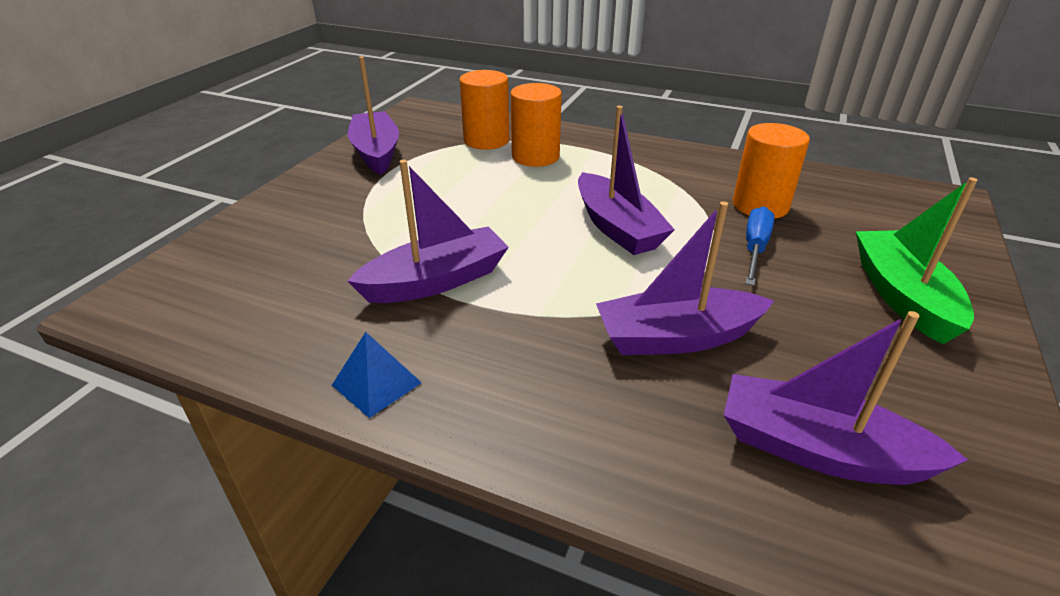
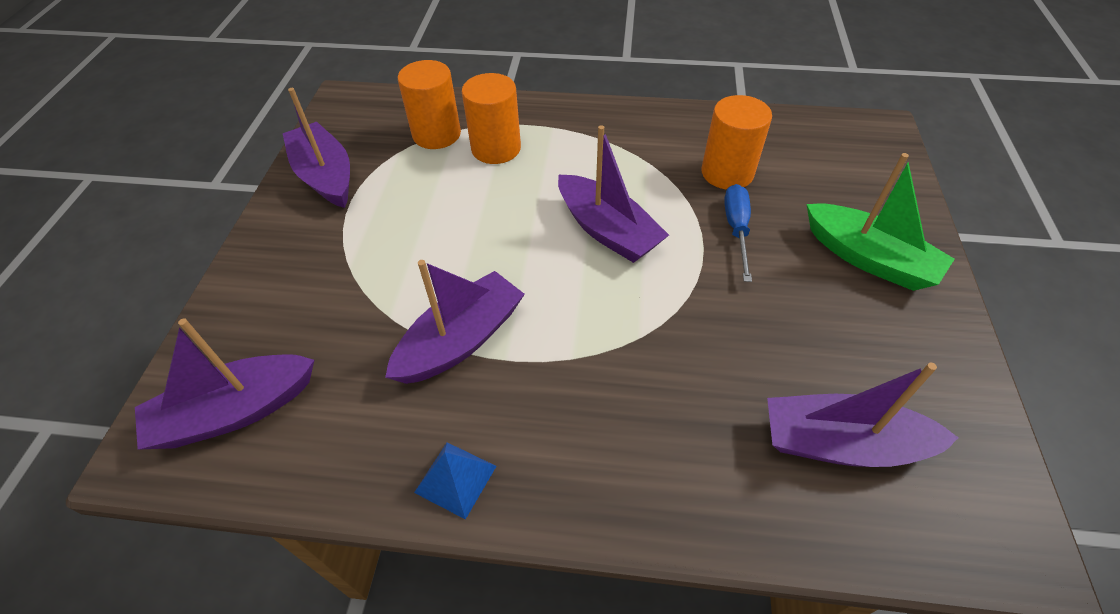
camera: 15 degrees left, 15 degrees up
purple boat [596,201,774,355] -> purple boat moved to [135,318,314,450]
green boat [856,177,977,344] -> green boat turned 150 degrees clockwise [806,153,955,291]

